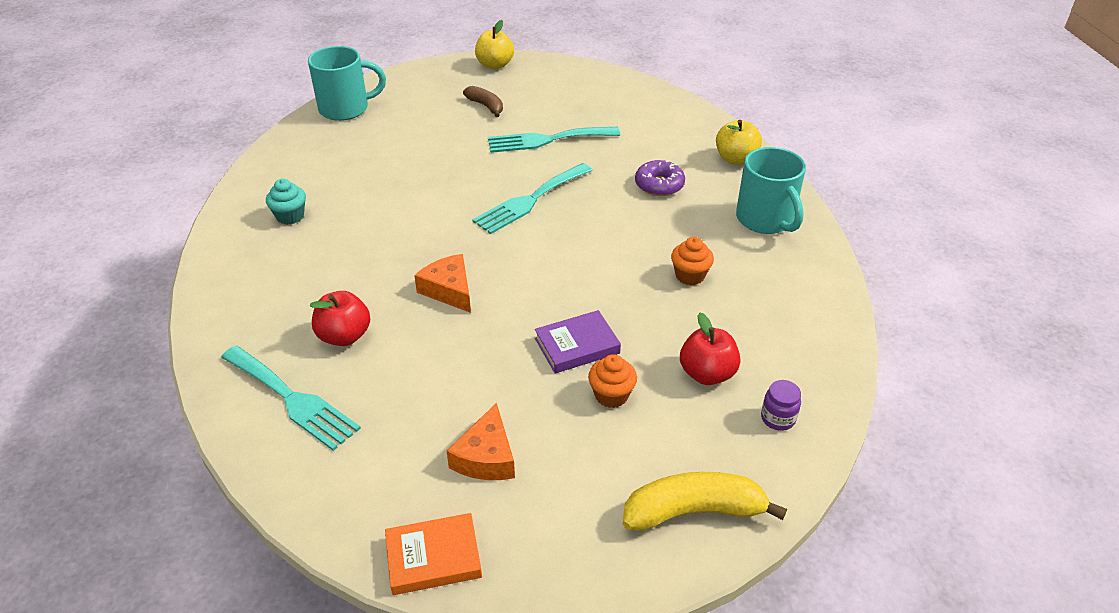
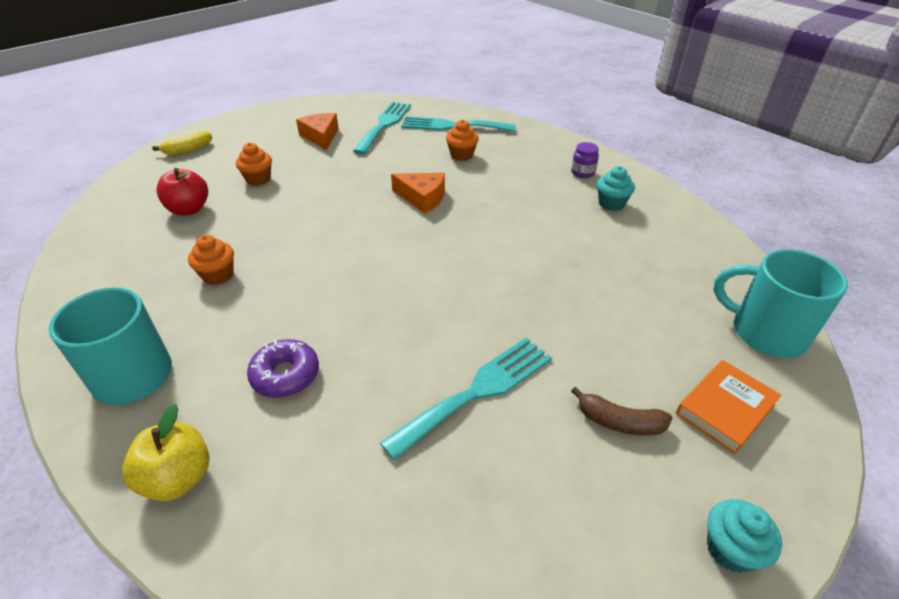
camera: 150 degrees right, 0 degrees up
turquoise mug [308,46,386,121] -> turquoise mug turned 75 degrees clockwise [714,249,848,358]
red apple [310,291,370,346] -> orange cupcake [446,120,479,161]
orange book [385,513,482,595] -> orange book moved to [676,360,781,454]
turquoise fork [472,163,593,234] -> turquoise fork moved to [353,102,411,155]
yellow apple [475,20,514,69] -> turquoise cupcake [707,499,782,573]
purple book [535,310,621,374] -> none
yellow banana [623,472,787,531] -> yellow banana [152,131,212,155], size x0.60
purple jar [761,380,801,431] -> purple jar moved to [571,142,599,178]

